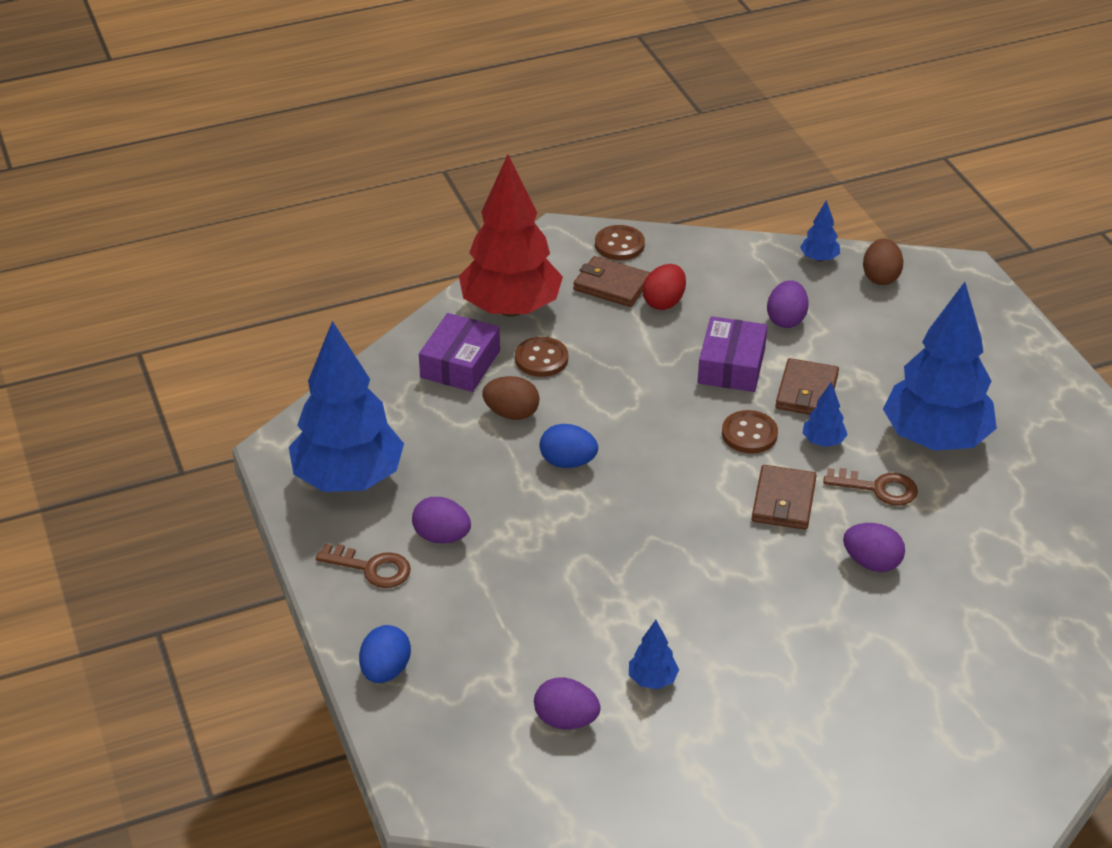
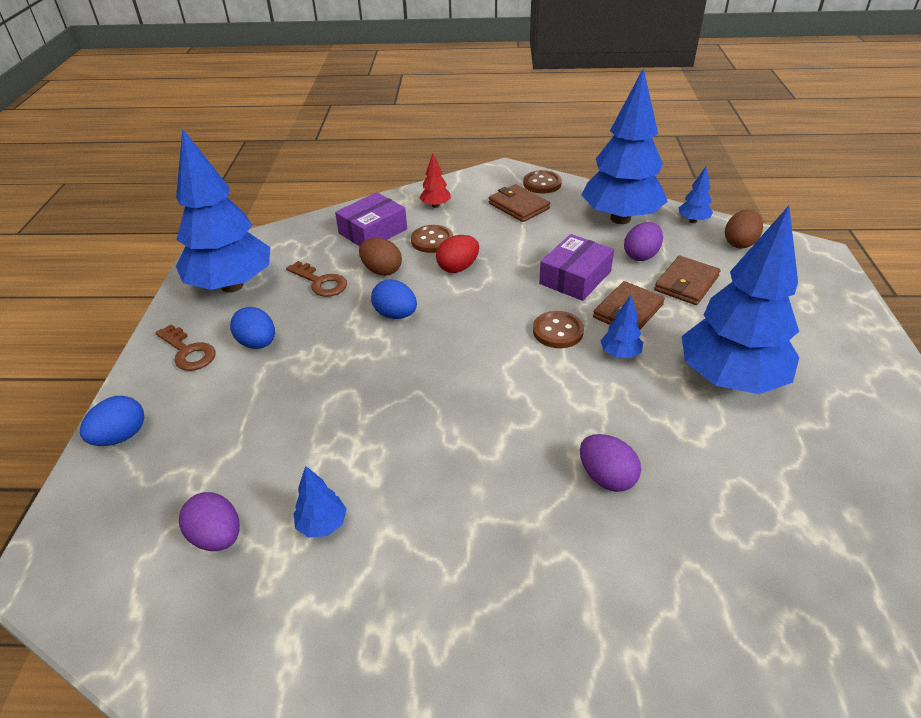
camera: 25 degrees right, 0 degrees up
purple egg [412,497,471,543] -> blue egg [230,307,275,349]
red tree [459,155,563,317] -> red tree [419,153,451,208], size x0.40
red egg [643,264,686,310] -> red egg moved to [436,235,479,273]
brown wallet [752,465,817,530] -> brown wallet moved to [654,256,720,305]
brown key [823,468,918,506] -> brown key moved to [286,261,347,297]
none -> blue tree [581,67,668,224]

